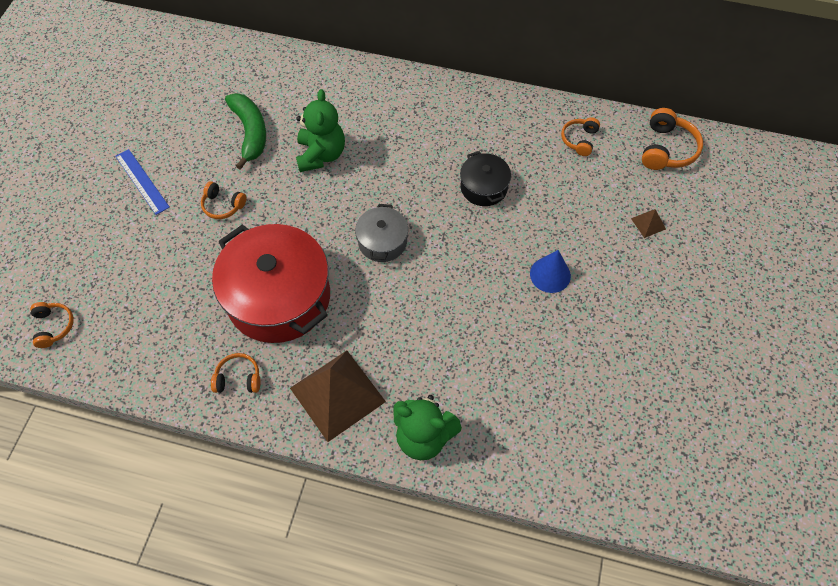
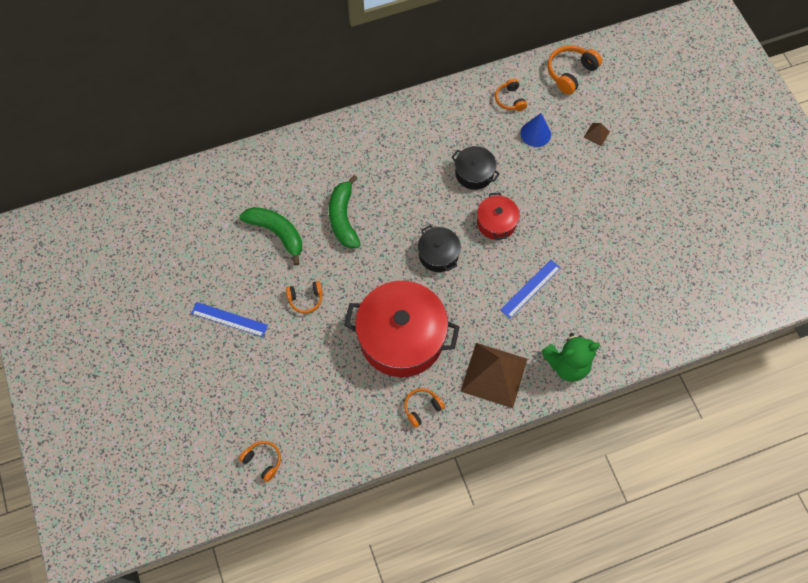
camera: 35 degrees left, 5 degrees up
green teddy bear [296,89,345,172] -> green banana [329,175,361,248]
grey pot [355,204,408,262] -> black pot [418,225,461,272]
blue cone [530,250,571,293] -> blue cone moved to [521,113,551,147]
orange headphones [642,108,703,170] -> orange headphones turned 120 degrees counterclockwise [548,45,602,95]
none -> red pot [477,192,520,240]
none -> blue ruler [500,260,561,318]

